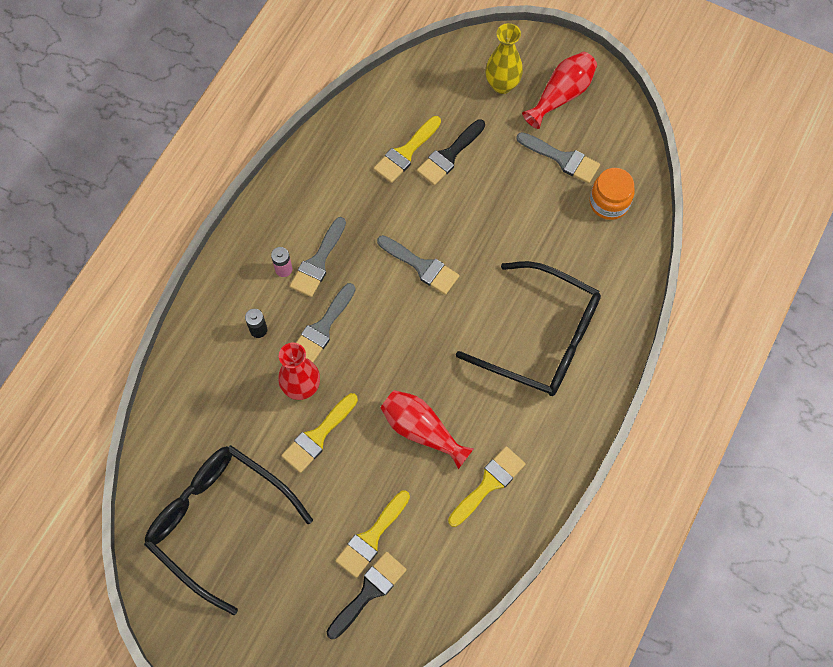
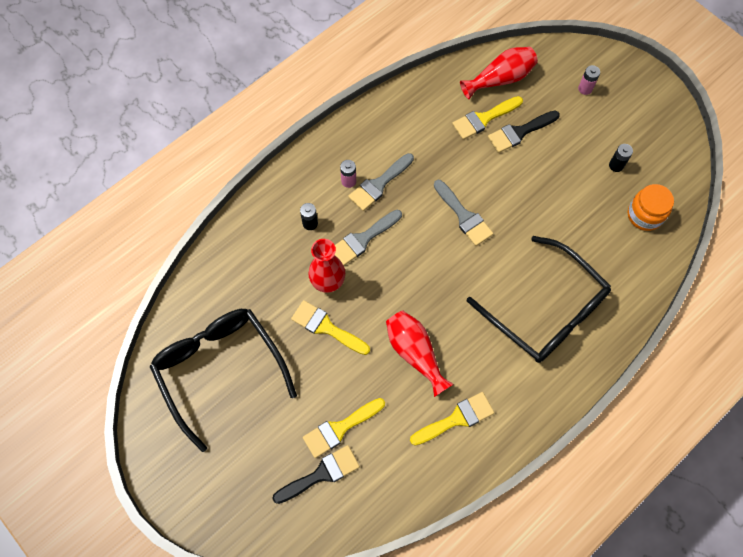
camera: 20 degrees right, 0 degrees up
yellow brush [281,393,358,473] -> yellow brush turned 60 degrees clockwise [291,300,370,355]
yellow vase [485,23,523,94] -> pink battery [578,65,600,95]
grey brush [516,132,600,183] -> black battery [609,144,633,172]
red vase [522,52,597,129] -> red vase moved to [460,47,538,99]

